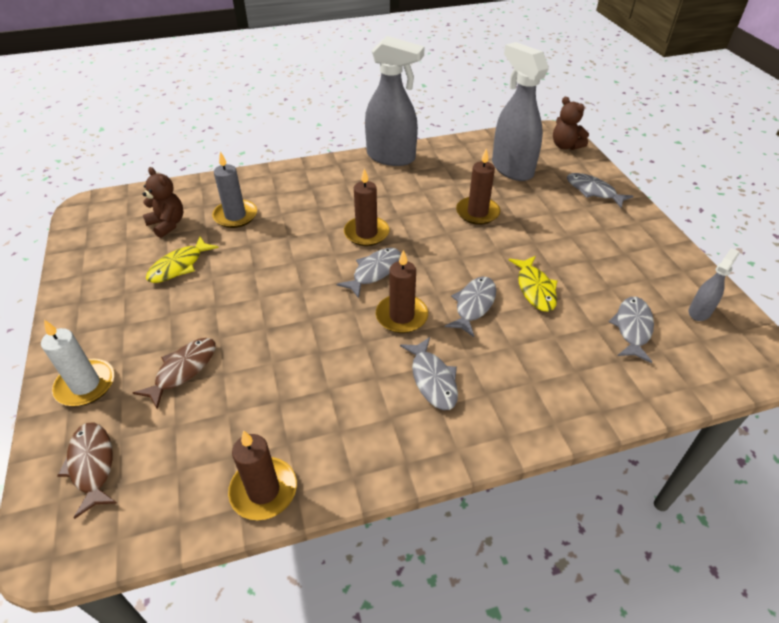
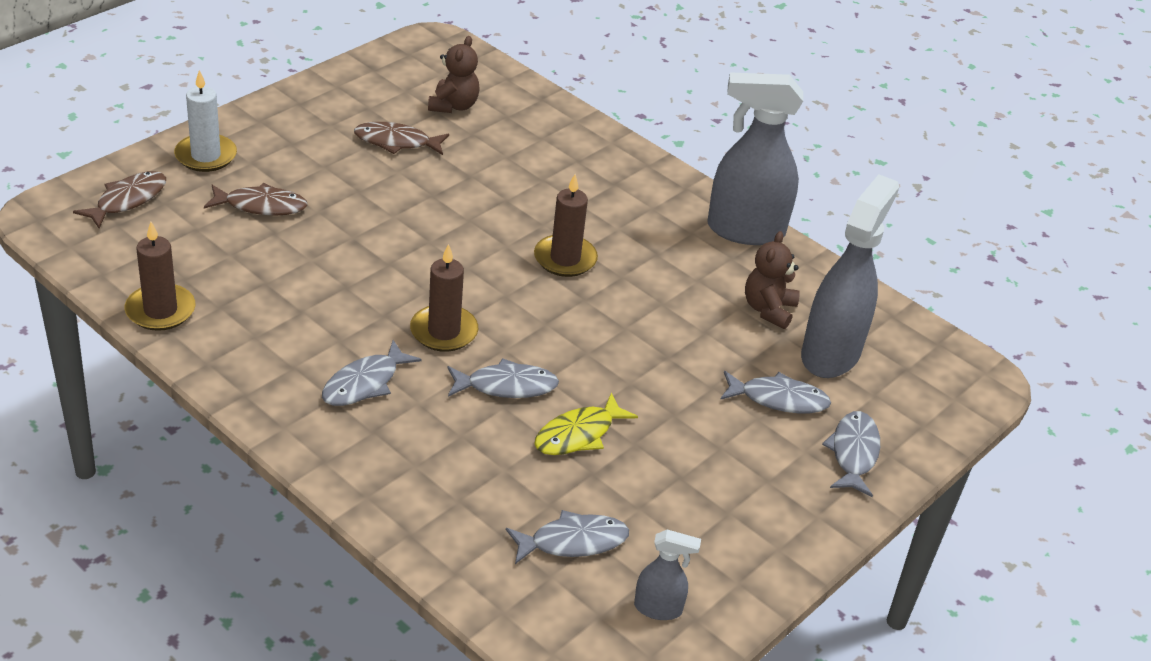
camera: 55 degrees right, 5 degrees down
yellow fish [146,236,219,283] -> brown fish [354,122,449,155]
grey candle [212,152,257,228] -> none
grey fish [337,248,401,299] -> grey fish moved to [720,371,831,413]
grey spray bottle [365,36,425,166] -> grey spray bottle turned 105 degrees clockwise [707,72,803,245]
brown candle [456,148,500,225] -> none
brown teddy bear [553,97,589,150] -> brown teddy bear moved to [745,231,800,329]

